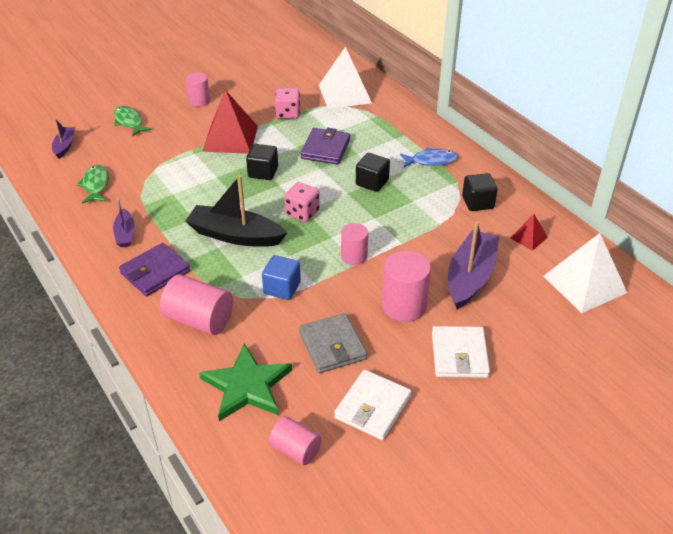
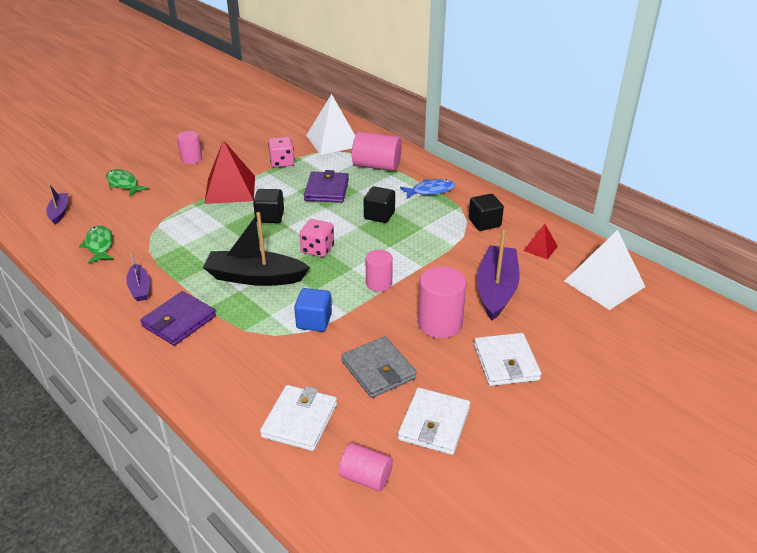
camera: 10 degrees left, 5 degrees down
pink cylinder [160,274,233,335] -> pink cylinder moved to [352,132,402,171]
green star [199,343,292,421] -> white wallet [260,385,337,451]

